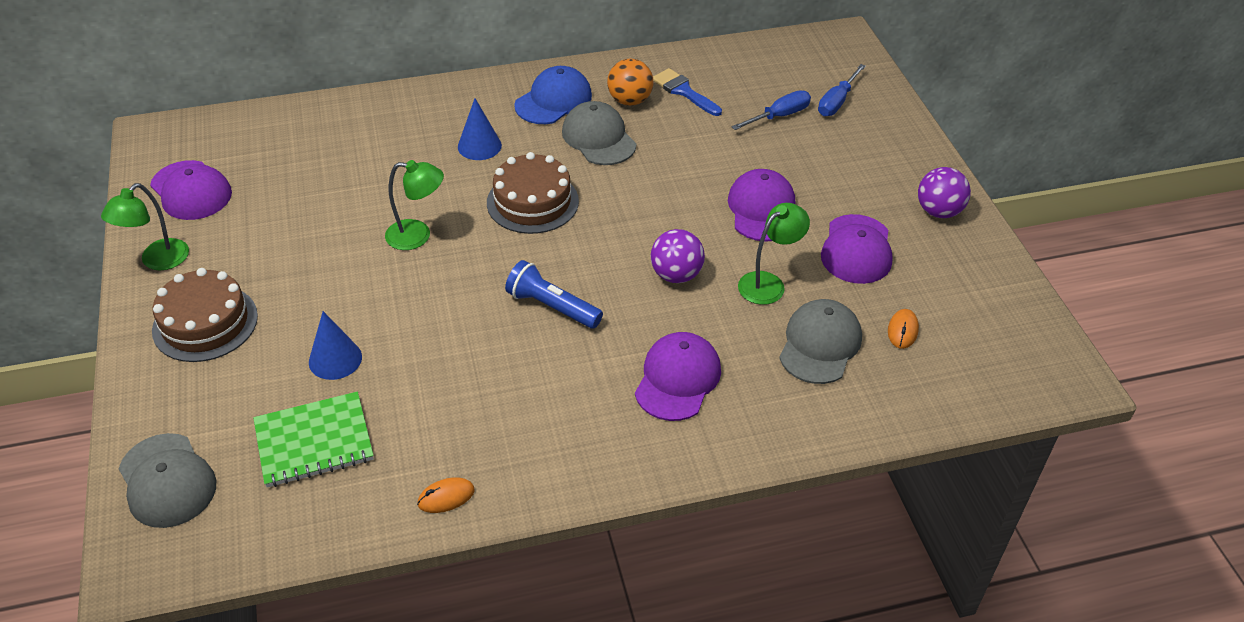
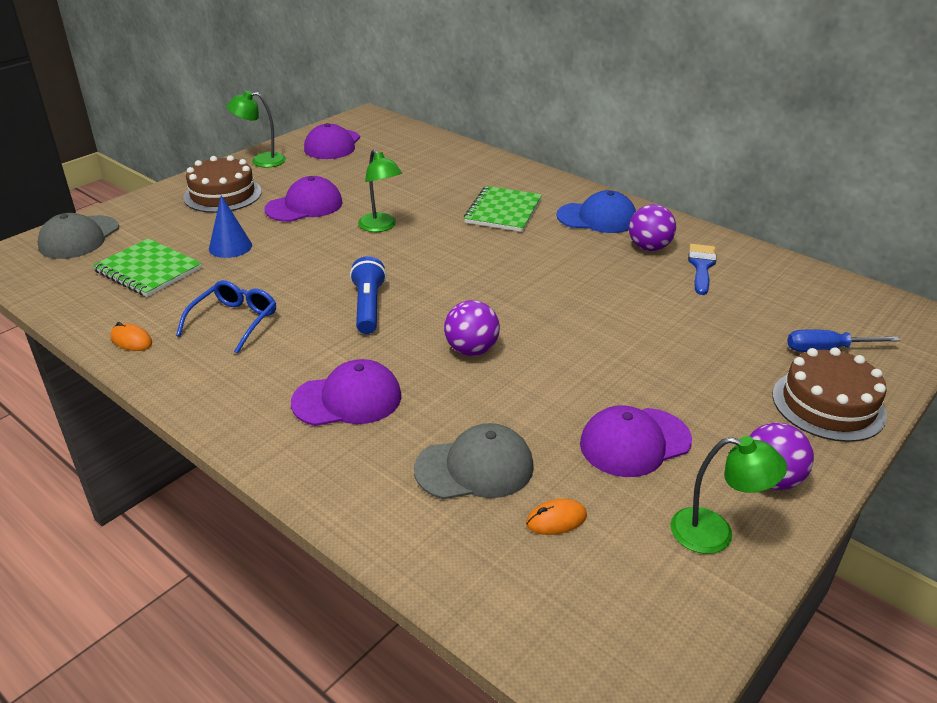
camera: 55 degrees right, 10 degrees down
blue cone [458,98,502,160] -> green notebook [464,186,542,232]
brown cake [487,152,579,234] -> brown cake moved to [772,347,887,442]
grey cap [562,101,636,165] -> none
orange ball [607,59,654,106] -> purple ball [629,204,676,251]
purple cap [728,169,795,242] -> purple cap moved to [265,176,343,222]
blue screwdriver [731,90,811,130] -> none
green lamp [738,203,810,305] -> green lamp moved to [670,436,787,554]
none -> blue glasses [176,280,276,354]

